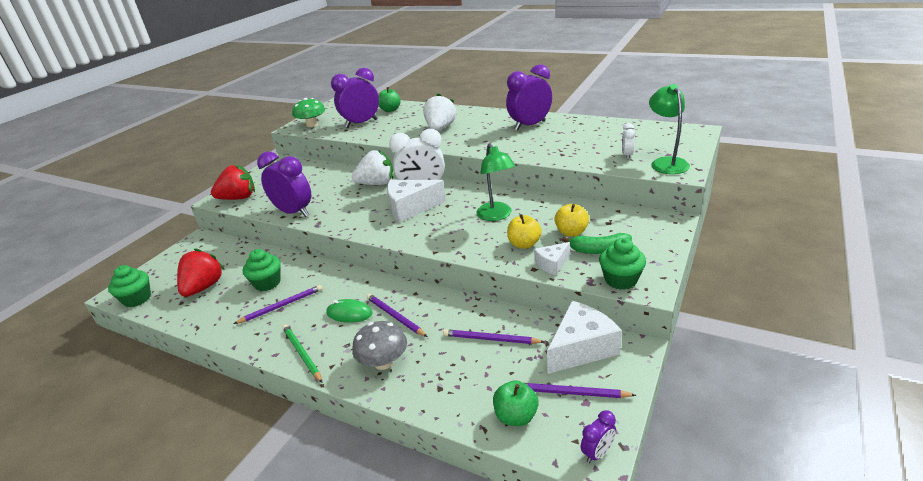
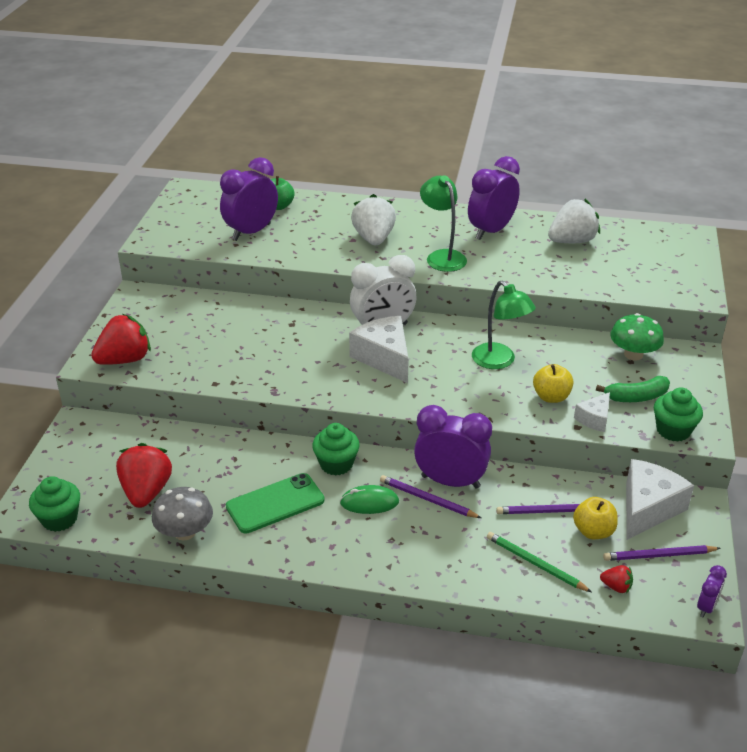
camera: 20 degrees left, 5 degrees up
purple pencil [234,285,322,324] -> green phone [226,473,325,533]
green cupcake [243,249,281,291] -> green cupcake moved to [312,423,360,476]
purple clock [257,152,311,217] -> purple clock moved to [414,405,492,489]
green pencil [282,324,322,383] -> green pencil moved to [487,532,592,592]
green mushroom [292,98,325,127] -> green mushroom moved to [610,313,664,361]
white strawberry [352,150,394,185] -> white strawberry moved to [548,199,600,243]
grey mushroom [352,321,407,370] -> grey mushroom moved to [152,487,213,541]
white cheese [387,180,446,222] -> white cheese turned 90 degrees clockwise [349,316,409,383]
green apple [493,380,539,426] -> red strawberry [600,565,633,593]
yellow apple [554,204,589,237] -> yellow apple moved to [573,497,618,539]
white clock [622,123,635,159] -> none
green lamp [649,84,690,174] -> green lamp moved to [420,175,467,272]

